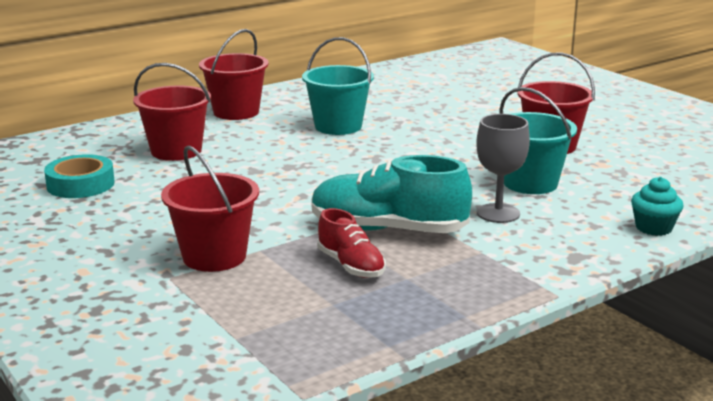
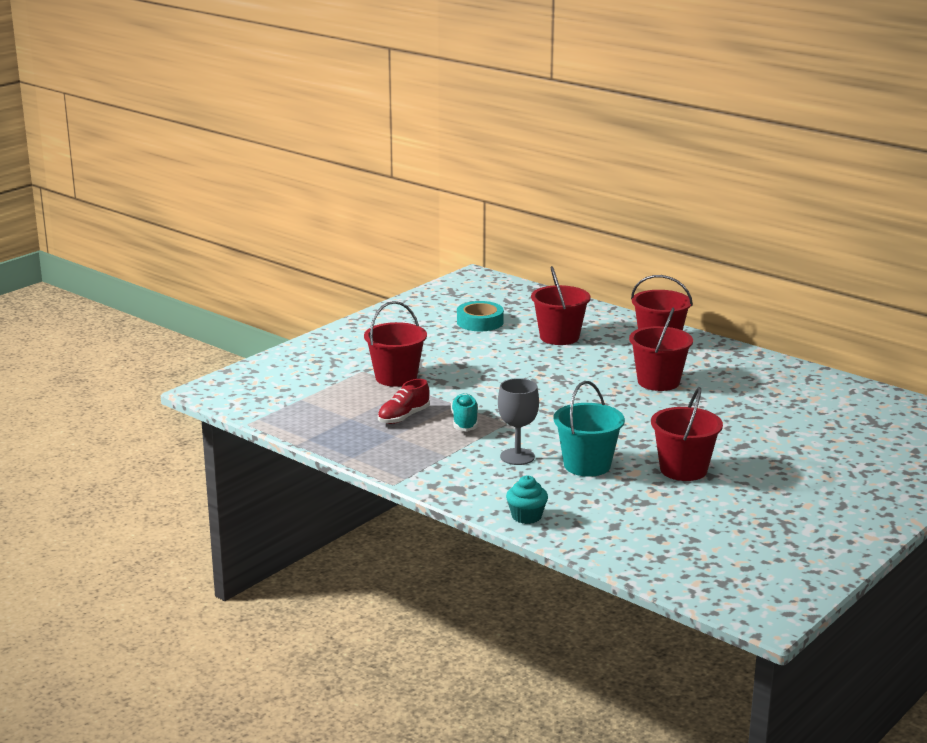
camera: 75 degrees right, 0 degrees up
turquoise bucket [302,37,374,135] -> red bucket [629,308,693,391]
turquoise shoe [311,155,472,233] -> turquoise shoe [451,393,478,431], size x0.57

